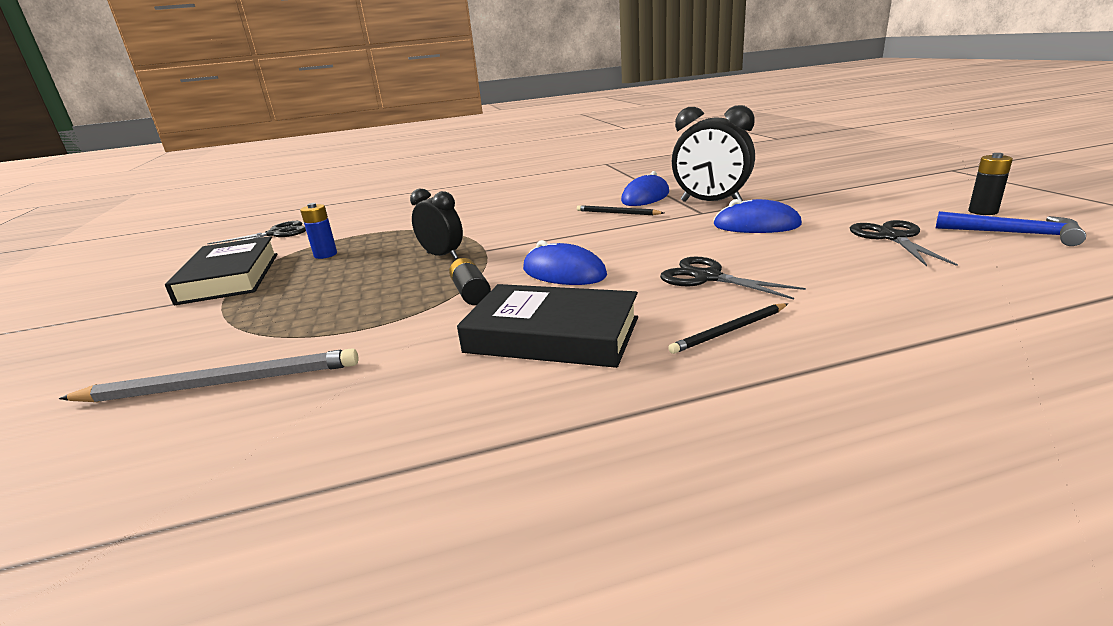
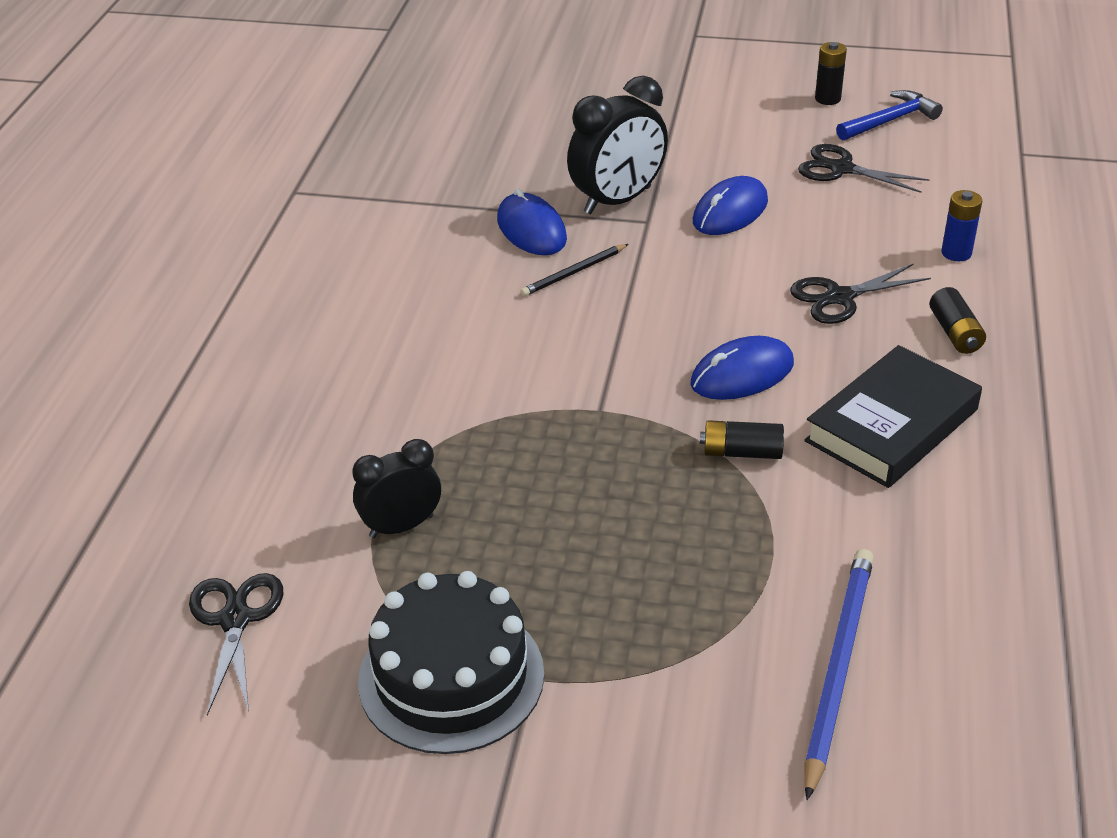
camera: 65 degrees left, 15 degrees up
grey pencil [59,348,359,402] -> blue pencil [804,549,874,800]
black book [165,236,278,305] -> black cake [358,571,544,754]
blue battery [300,203,337,259] -> blue battery moved to [941,190,982,261]
black clock [410,189,463,259] -> black clock moved to [352,439,441,538]
black pencil [668,303,788,354] -> black battery [929,287,986,354]

